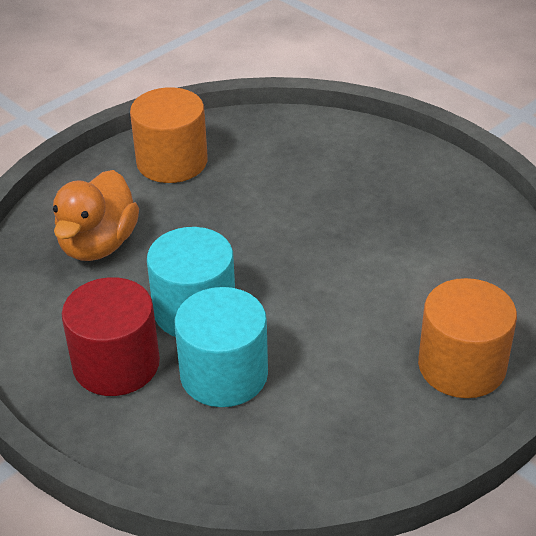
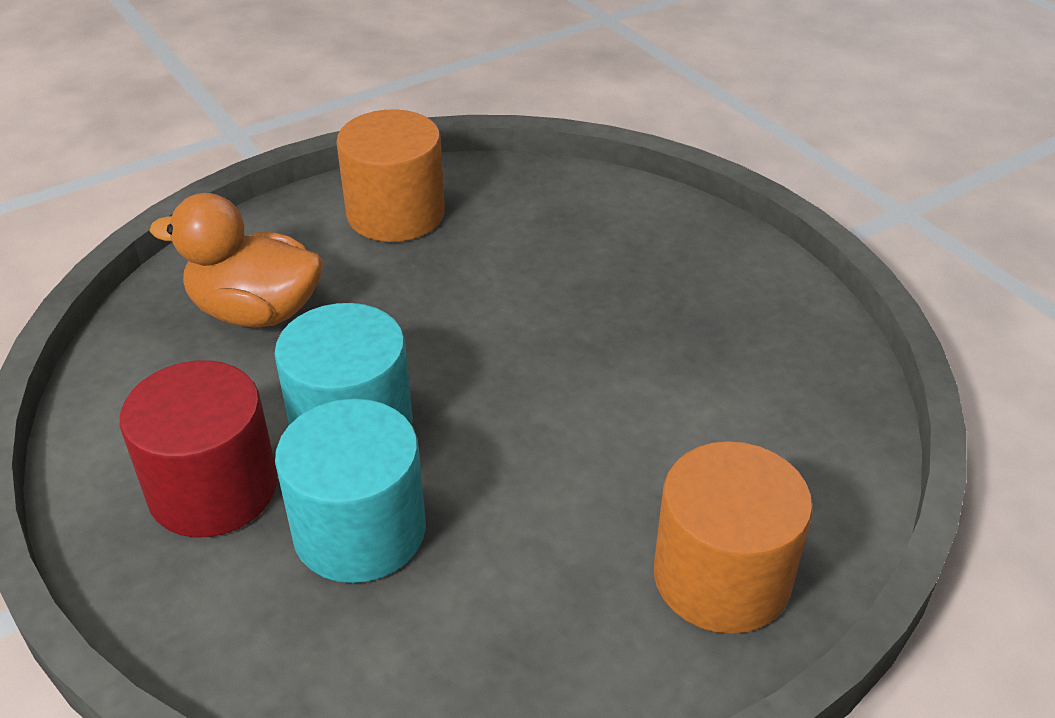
camera: 10 degrees right, 0 degrees up
orange duck [53,170,139,261] -> orange duck turned 75 degrees clockwise [150,193,323,327]

